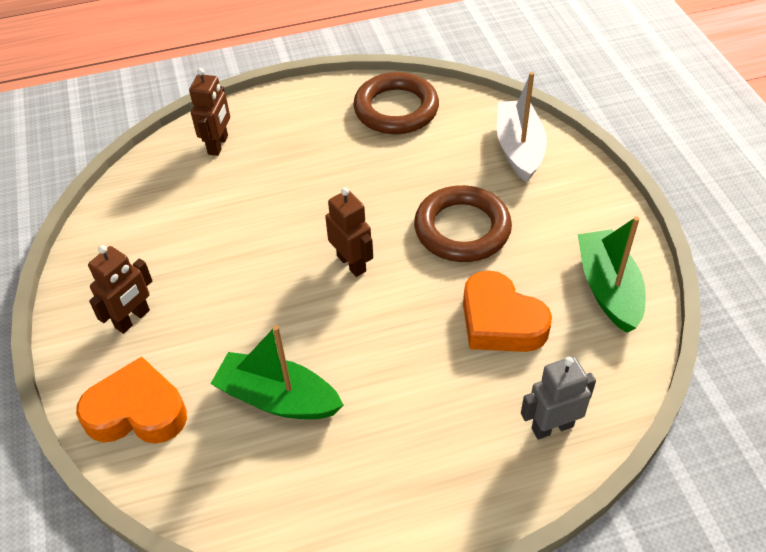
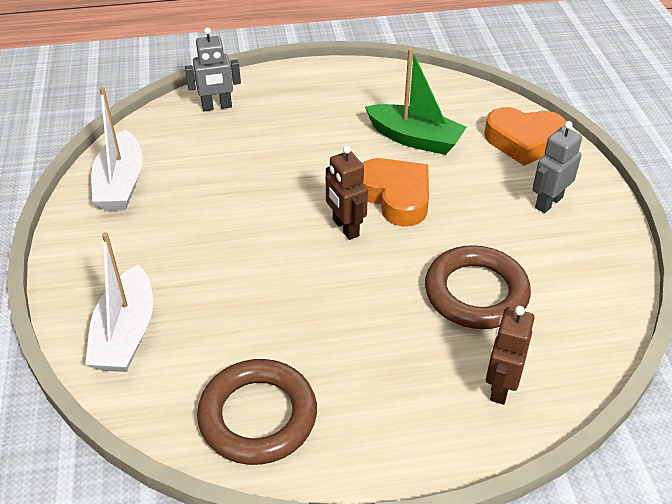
camera: 175 degrees left, 5 degrees down
brown robot [88,245,152,334] -> grey robot [532,121,582,213]
brown ring [414,185,512,262] -> brown ring moved to [425,245,531,329]
orange heart [463,270,552,352] -> orange heart moved to [362,158,429,227]
green boat [578,216,646,333] -> white boat [91,87,143,211]

